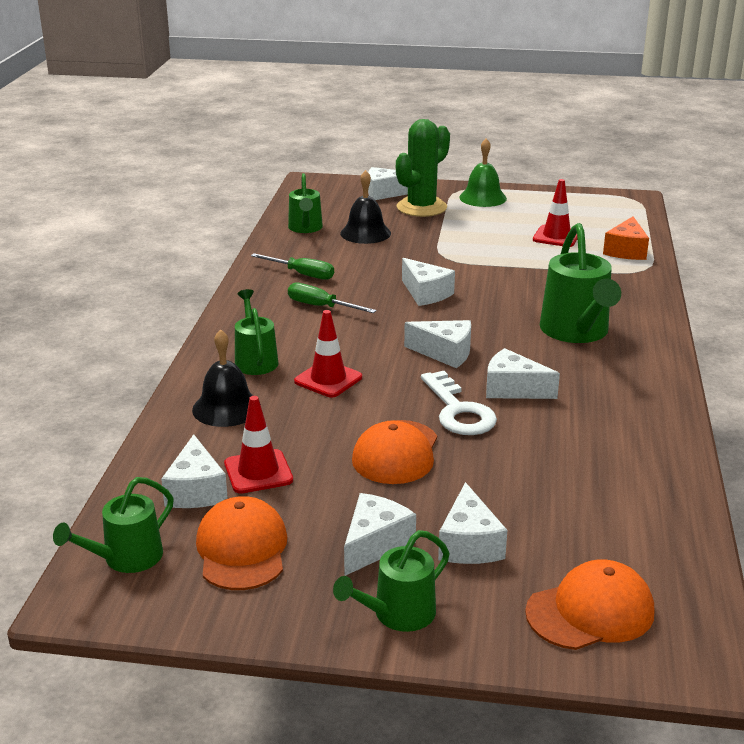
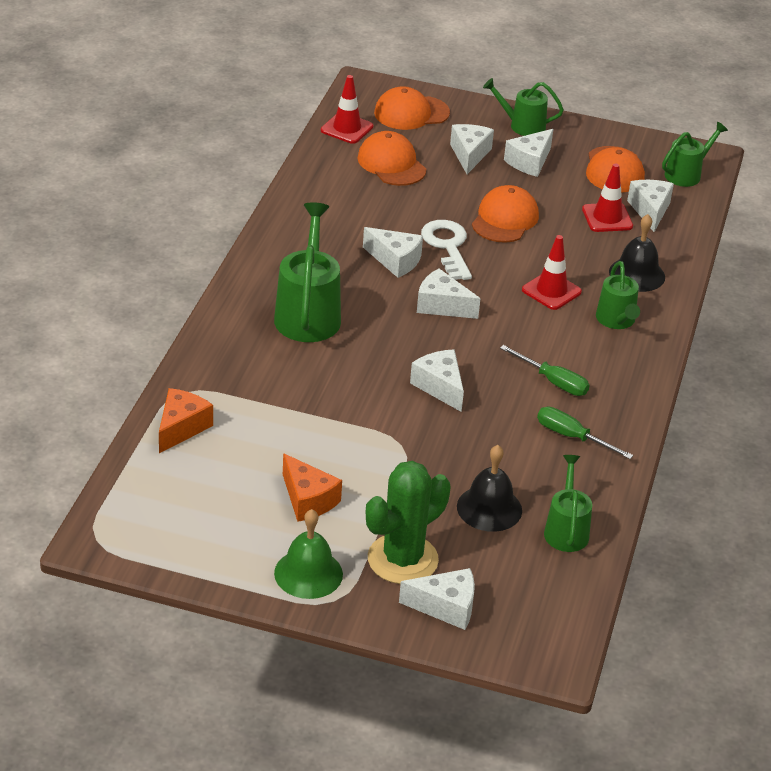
camera: 175 degrees left, 10 degrees up
green watering can [333,530,450,632] -> green watering can turned 135 degrees counterclockwise [483,78,564,136]
red traffic cone [533,179,578,247] -> red traffic cone moved to [321,75,373,144]
none -> orange cheese [283,453,342,522]
none -> orange cap [357,131,426,186]

